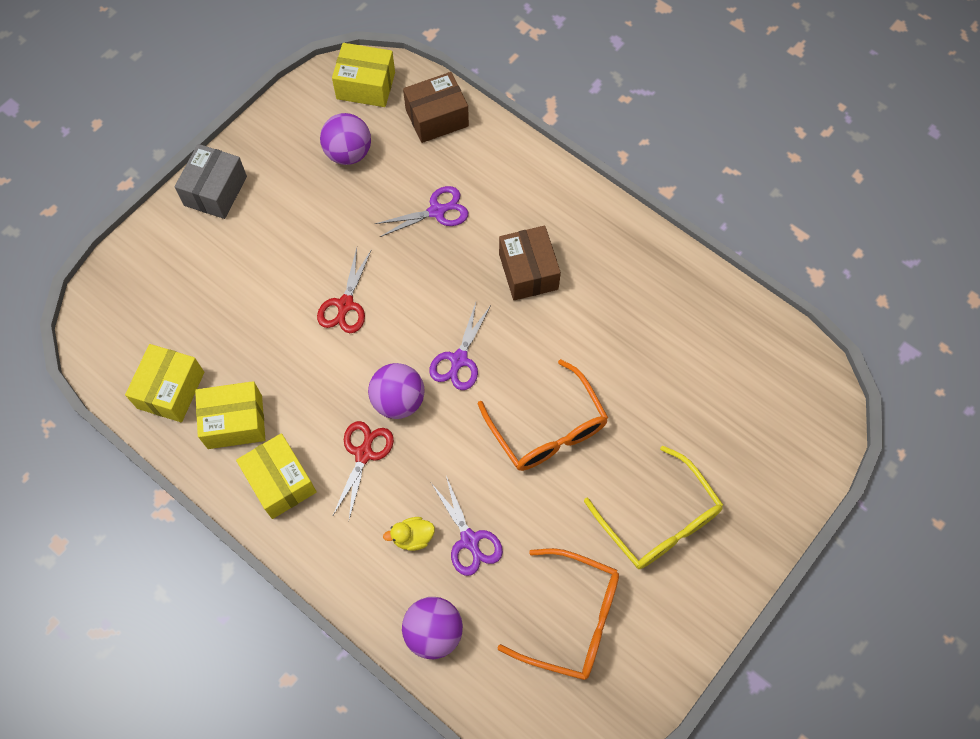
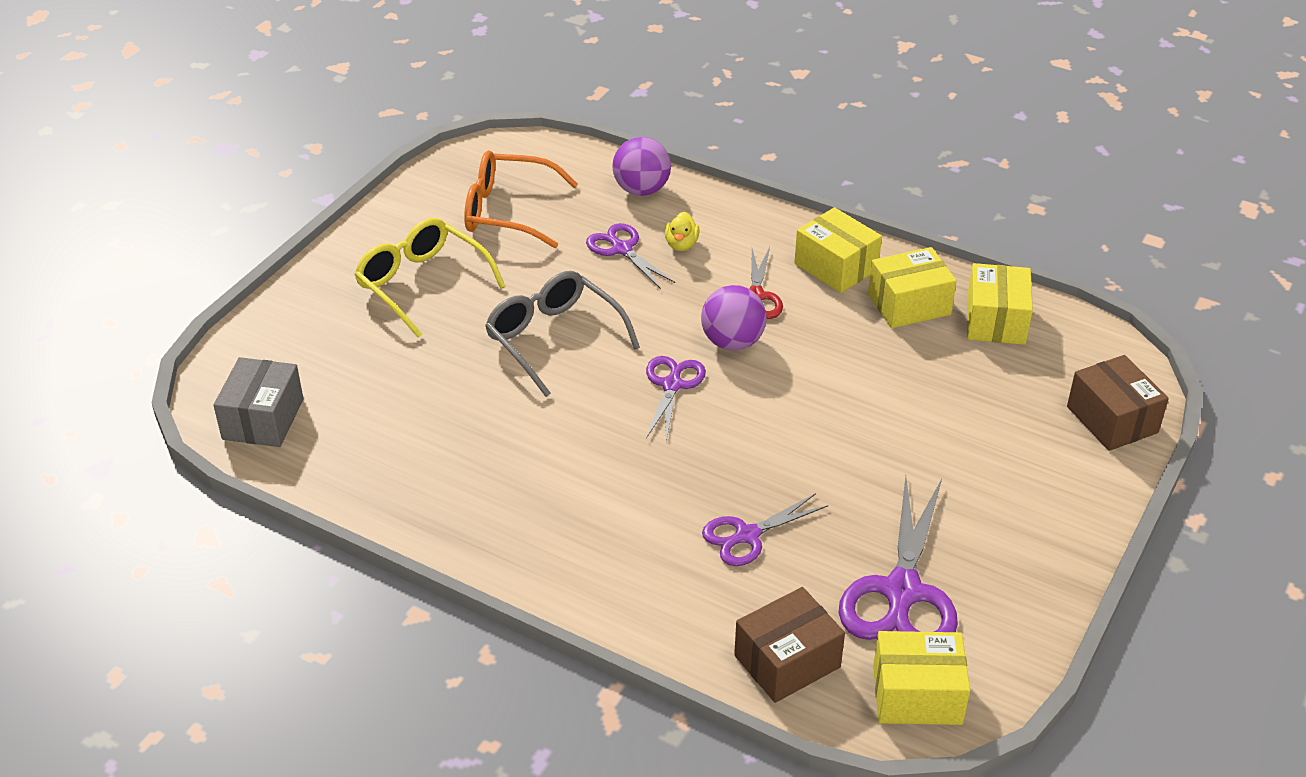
camera: 170 degrees right, 25 degrees down
grey box [174,144,247,219] -> grey box moved to [213,357,304,447]
red scissors [317,248,372,333] -> none
purple ball [320,113,371,165] -> purple scissors [839,477,958,640]
yellow duck [383,517,435,551] -> yellow duck turned 120 degrees clockwise [665,212,700,251]
orange glasses [478,359,608,471] -> grey glasses [485,271,640,397]
brown box [499,226,561,300] -> brown box moved to [1067,355,1169,451]

